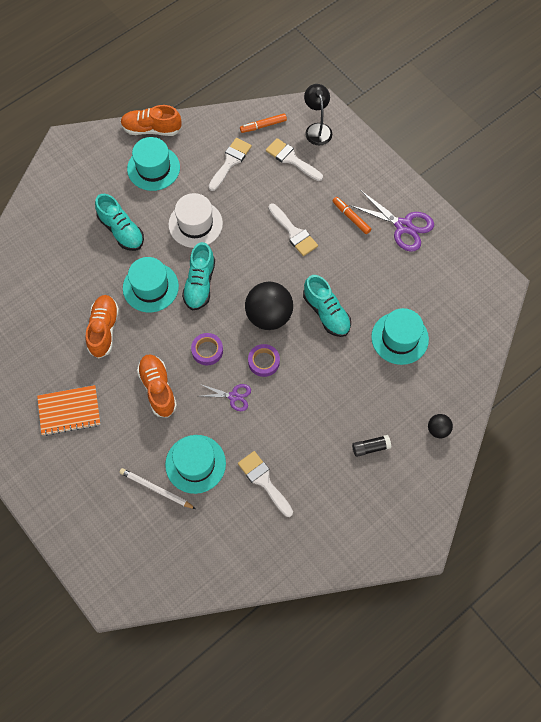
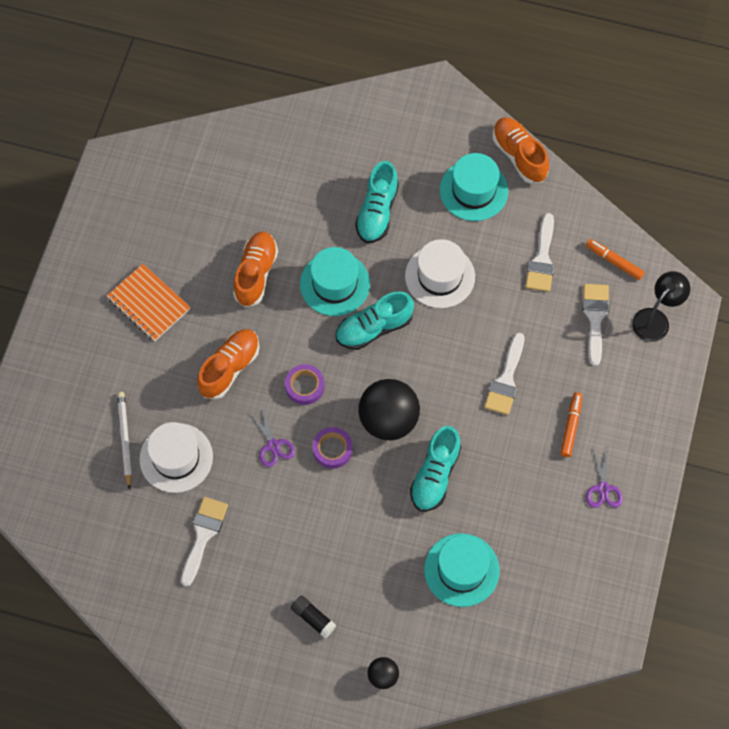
camera: 55 degrees right, 0 degrees up
orange shoe [86,295,119,359] -> orange shoe turned 45 degrees counterclockwise [233,232,278,307]
turquoise hat [165,435,226,494] -> white hat [139,422,213,493]
white brush [209,138,252,191] -> white brush turned 105 degrees clockwise [525,213,554,292]
purple scissors [349,190,434,252] -> purple scissors [586,446,623,508], size x0.57

